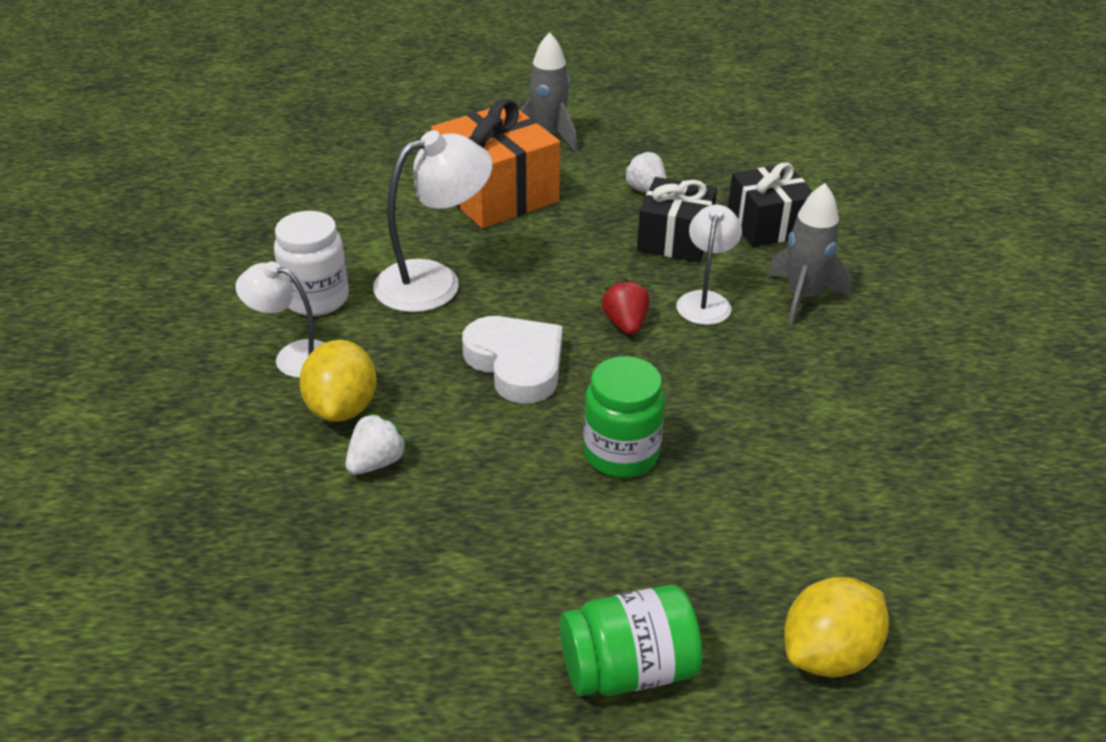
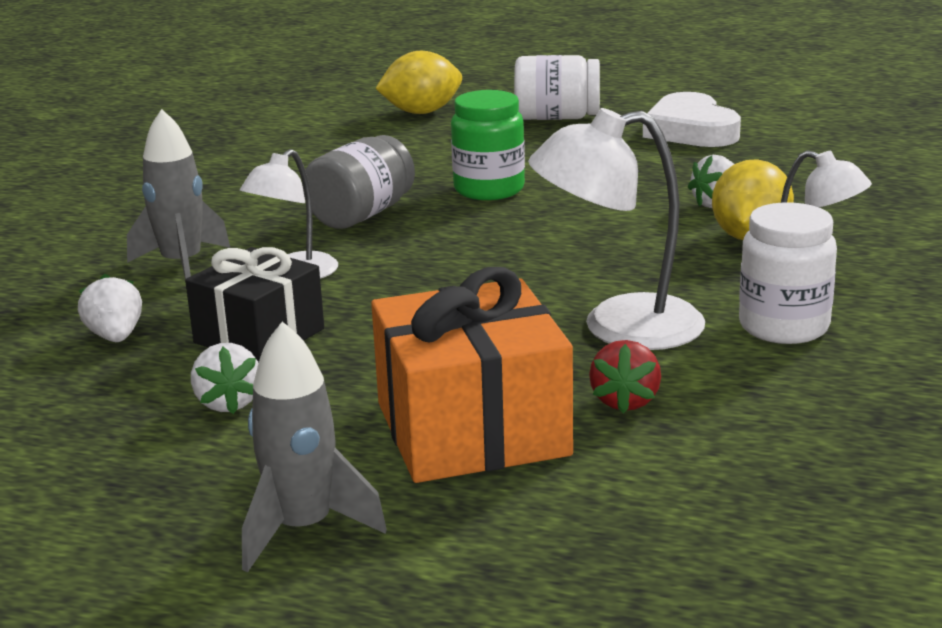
camera: 160 degrees left, 15 degrees down
white heart [462,316,562,404] -> white heart moved to [643,92,741,147]
green jar [560,585,703,696] -> white jar [514,55,600,120]
red strawberry [602,279,649,335] -> red strawberry moved to [589,340,661,413]
black gift [728,162,813,247] -> white strawberry [78,274,142,342]
none -> grey jar [302,135,415,229]

